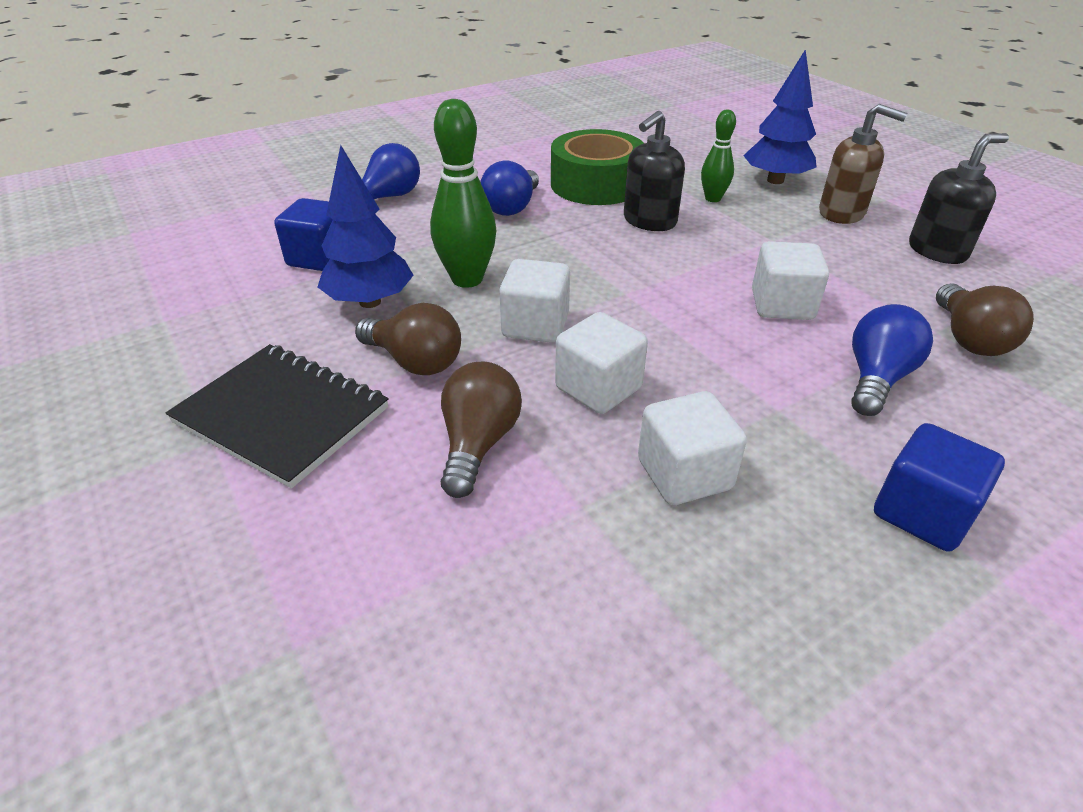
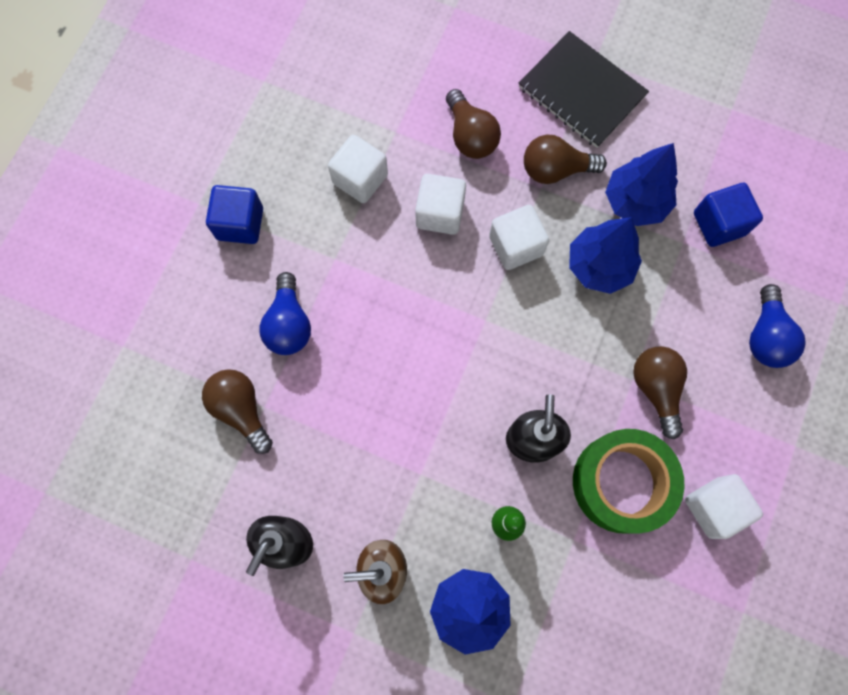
camera: 145 degrees right, 35 degrees up
black notebook [165,344,388,488] -> black notebook turned 45 degrees clockwise [518,31,649,148]
green bowling pin [430,99,497,288] -> blue tree [569,217,642,294]
blue light bulb [480,160,539,216] -> brown light bulb [633,346,687,439]
white cube [752,241,829,320] -> white cube moved to [685,474,763,539]

